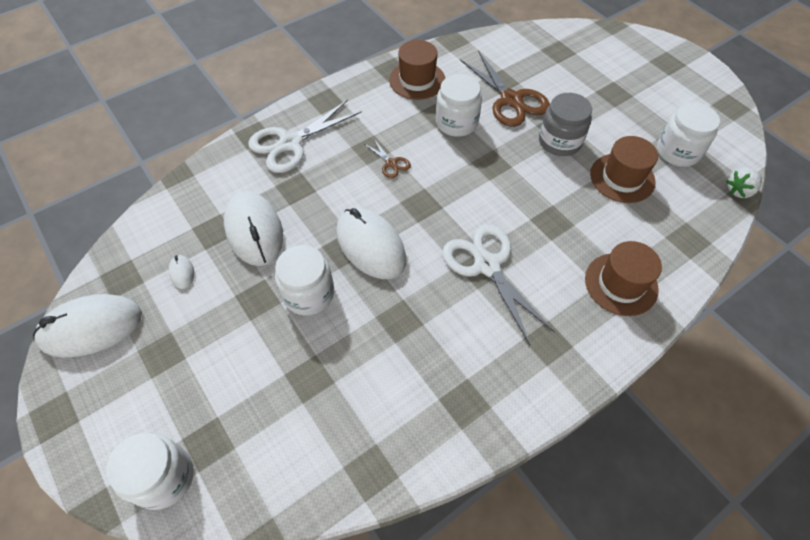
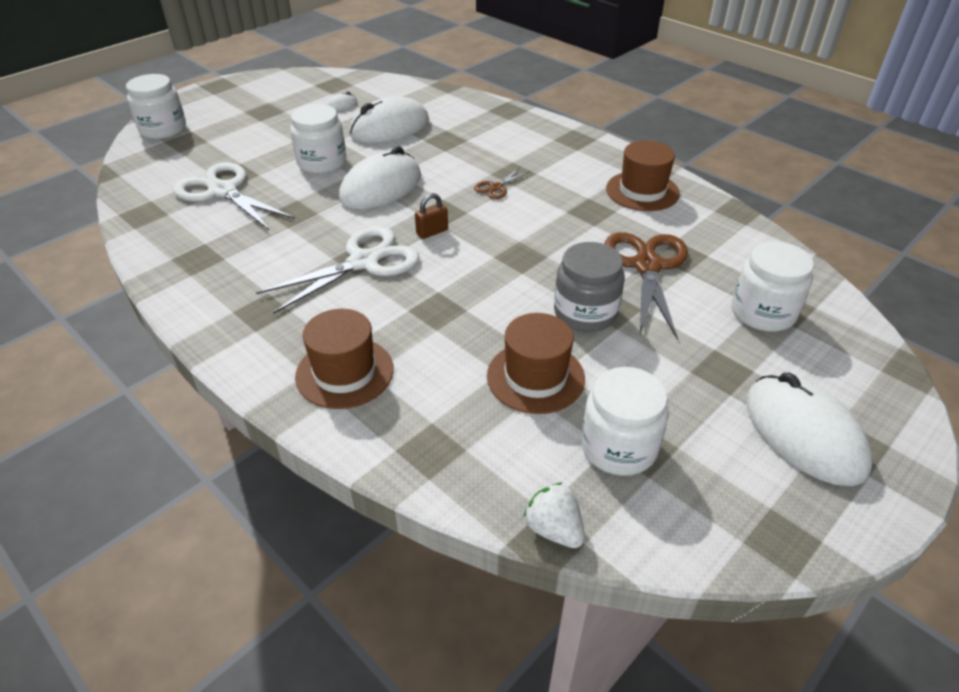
camera: 80 degrees right, 15 degrees down
white mouse [33,294,142,357] -> white mouse moved to [746,373,873,486]
white scissors [248,100,362,173] -> white scissors moved to [173,162,295,230]
white jar [436,74,482,137] -> white jar moved to [732,241,814,332]
brown scissors [460,50,550,127] -> brown scissors turned 135 degrees clockwise [604,232,688,340]
none -> brown padlock [415,193,448,239]

